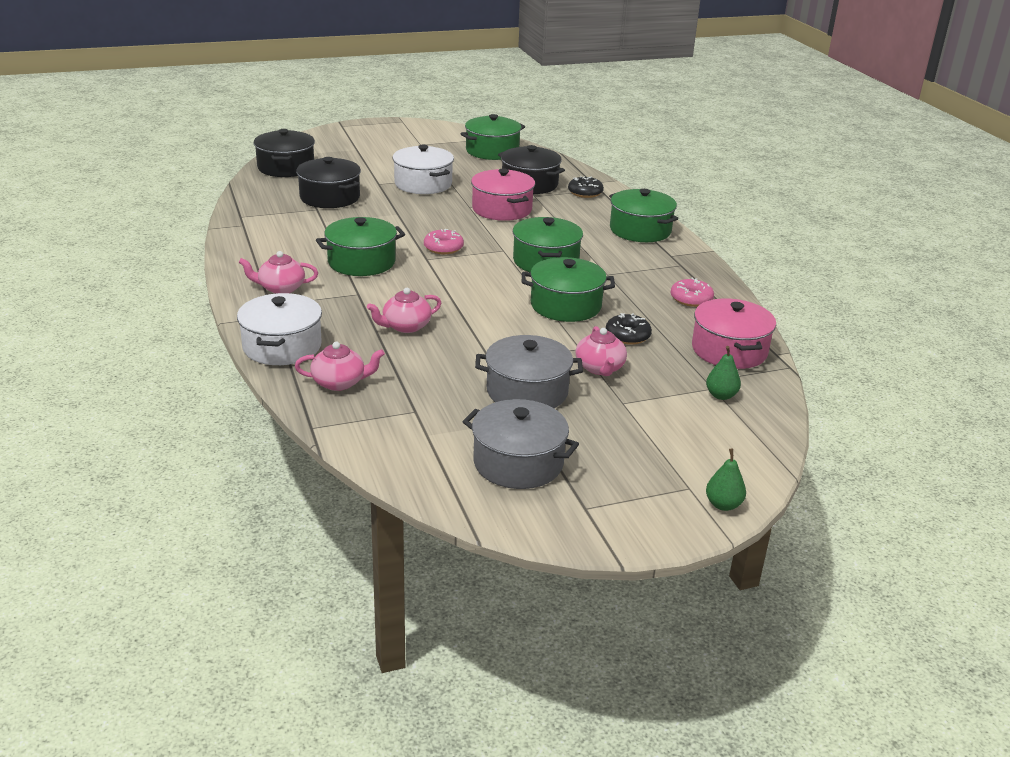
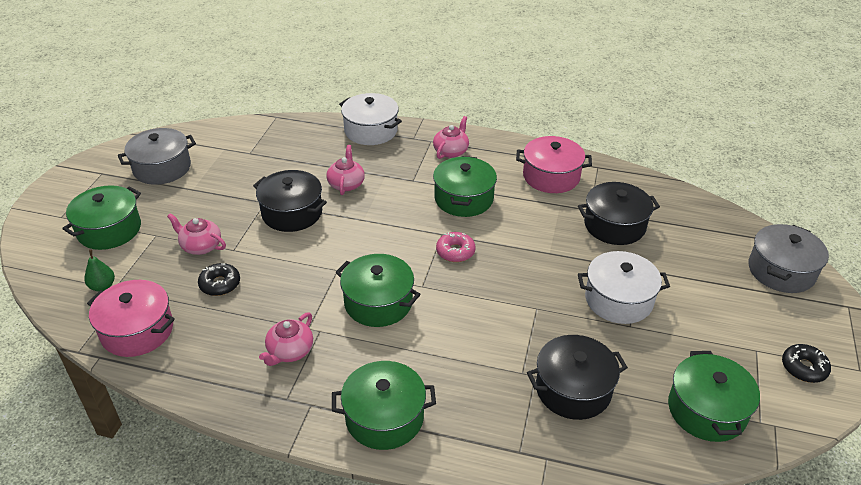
camera: 125 degrees right, 10 degrees up
black pot [254,129,315,177] -> black pot moved to [253,170,327,232]
pink teapot [295,342,385,391] -> pink teapot moved to [259,312,313,366]
pink pot [471,168,535,221] -> pink pot moved to [516,136,592,193]
grey pot [475,335,583,408] -> grey pot moved to [748,224,829,293]
green pot [522,257,615,322] -> green pot moved to [62,185,141,250]
black donut [568,176,604,198] -> black donut moved to [782,344,831,383]
pink donut [671,278,714,307] -> none
green pear [706,449,746,511] -> none

